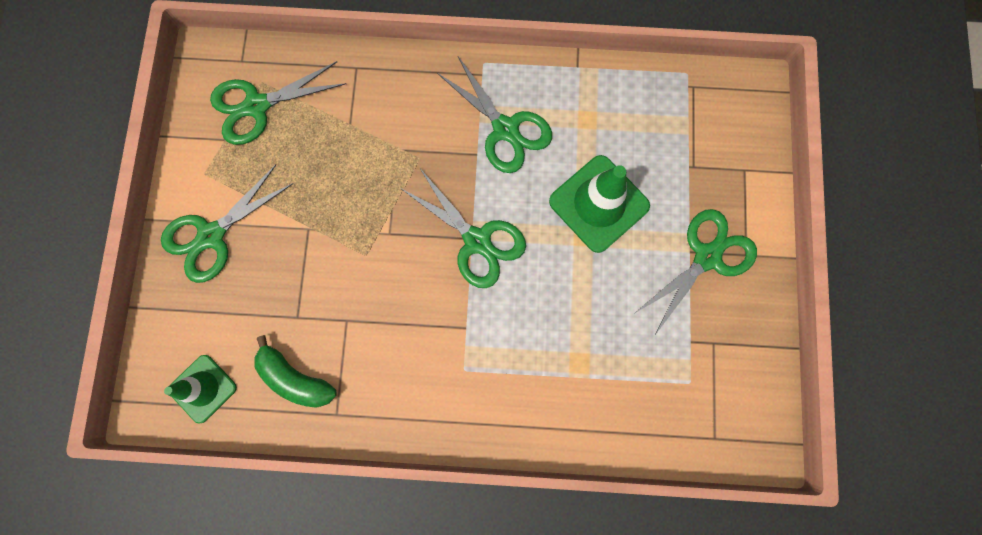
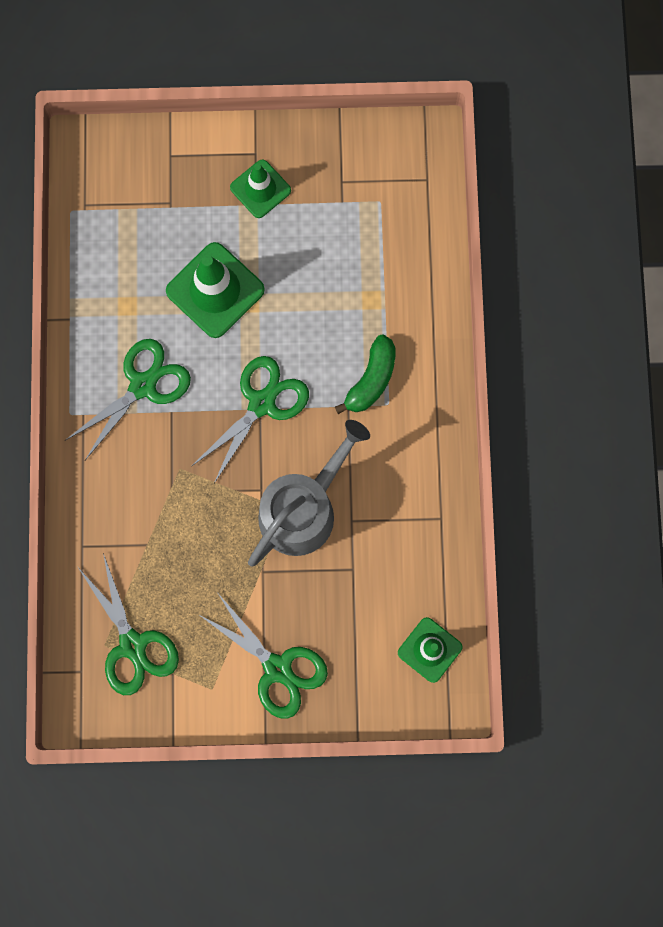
camera: 95 degrees left, 0 degrees up
green banana [254,335,337,408] -> green banana moved to [335,335,396,414]
green scissors [635,209,757,335] -> green traffic cone [230,159,291,218]
none -> grey watering can [248,420,370,566]

